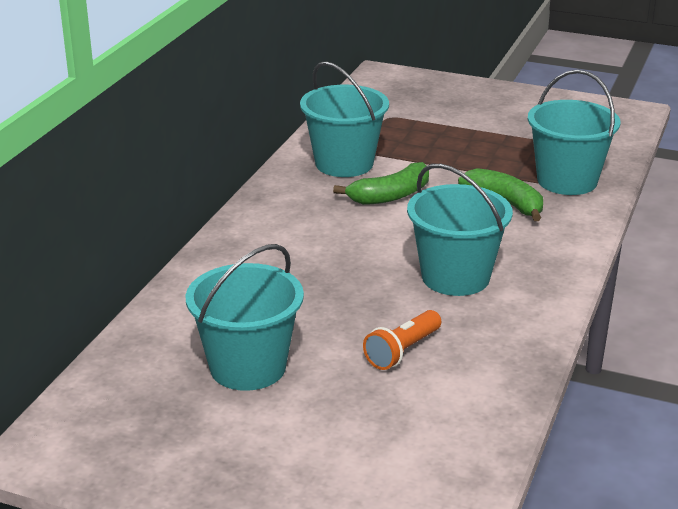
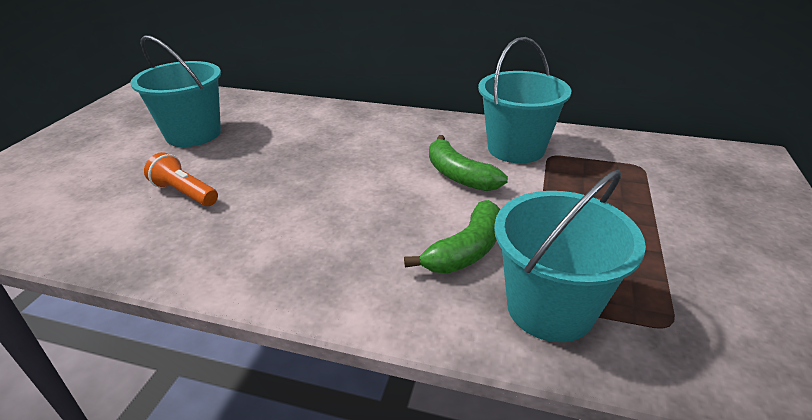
camera: 85 degrees right, 5 degrees up
turquoise bucket [407,164,513,296] -> none

